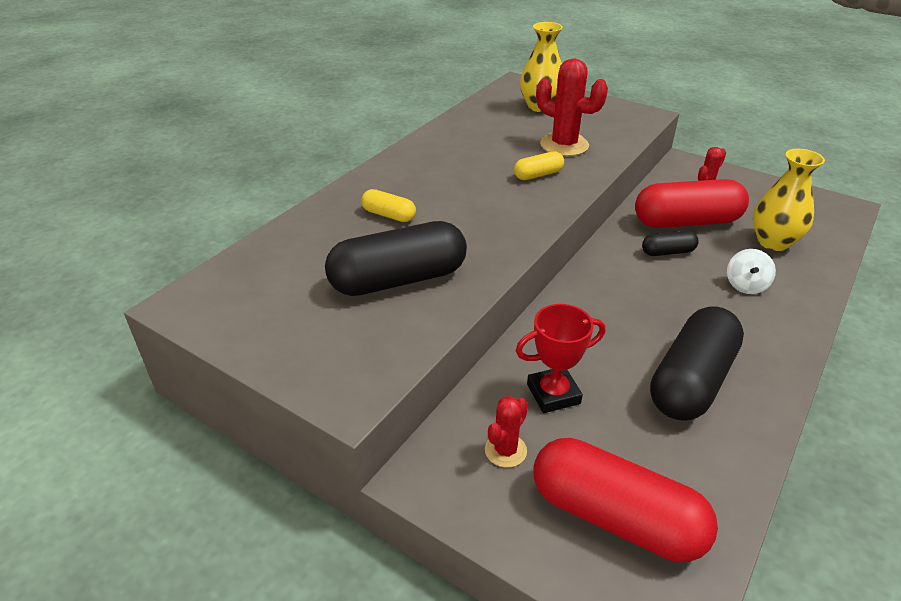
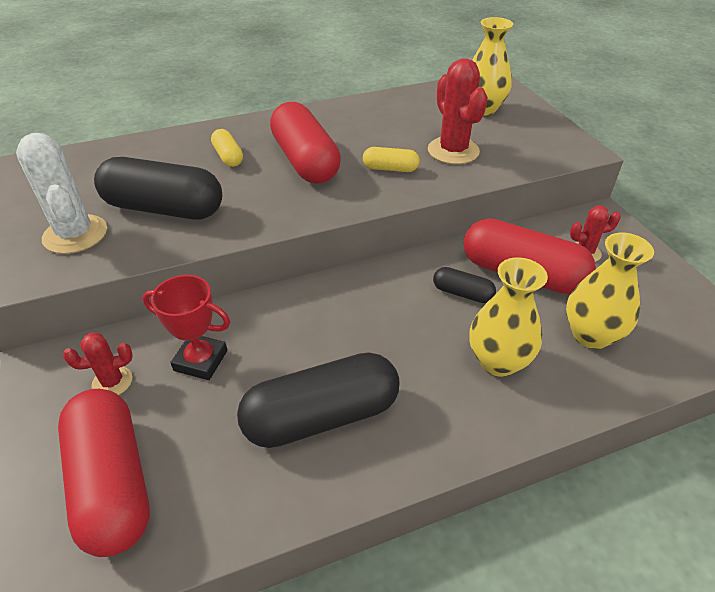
camera: 35 degrees right, 5 degrees up
white spinning top [727,249,776,294] -> yellow vase [470,257,548,377]
none -> white cactus [16,133,107,254]
none -> red capsule [270,102,341,184]

